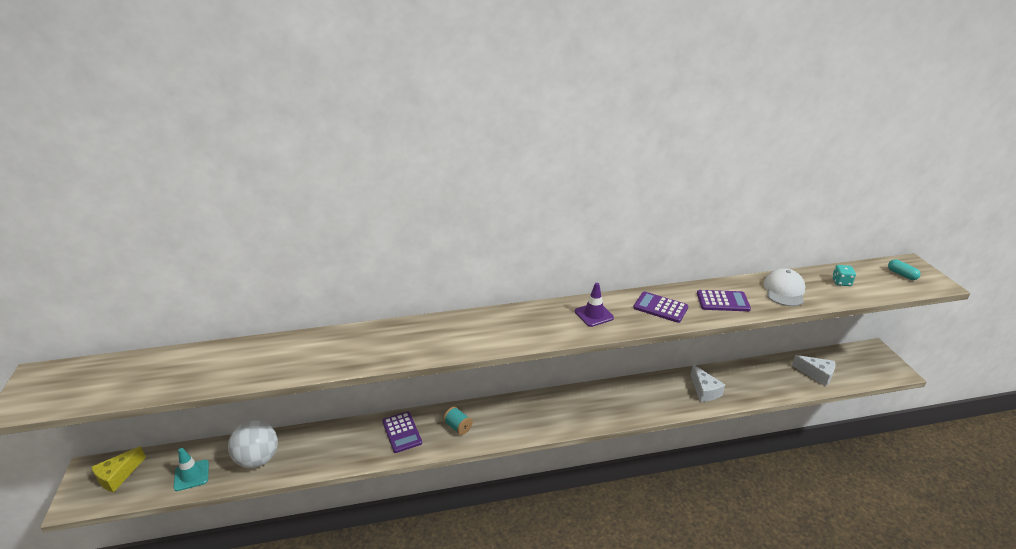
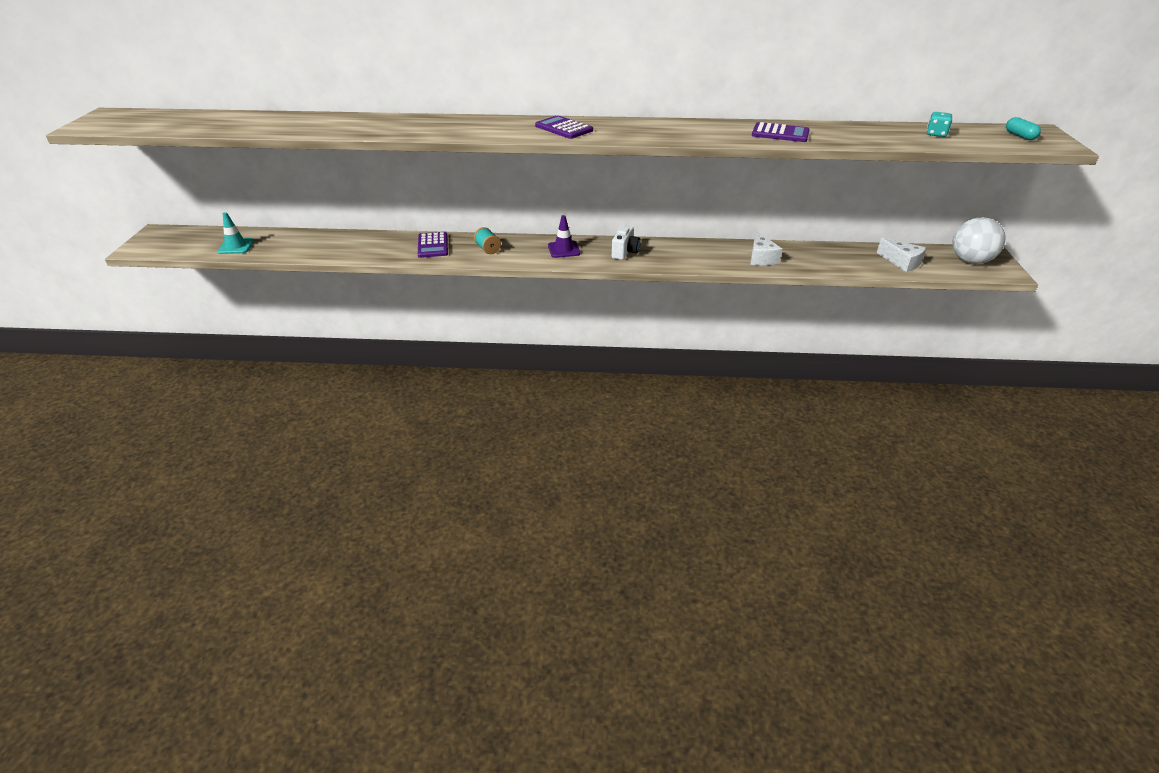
camera: 15 degrees right, 5 degrees up
yellow cheese [91,446,146,493] -> none
white ball [228,421,278,468] -> white ball moved to [953,217,1006,264]
purple traffic cone [575,283,614,327] -> purple traffic cone moved to [548,215,580,258]
purple calculator [633,292,688,323] -> purple calculator moved to [535,115,593,139]
white cap [763,268,806,306] -> none
none -> white camera [612,225,641,260]

